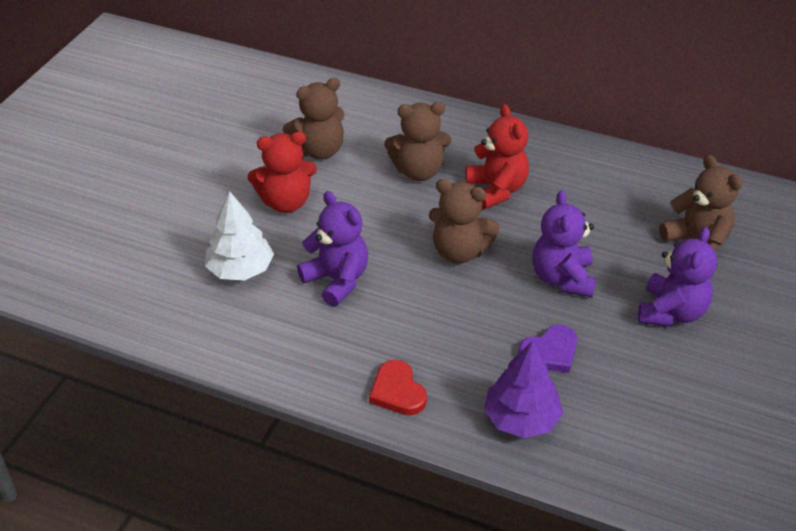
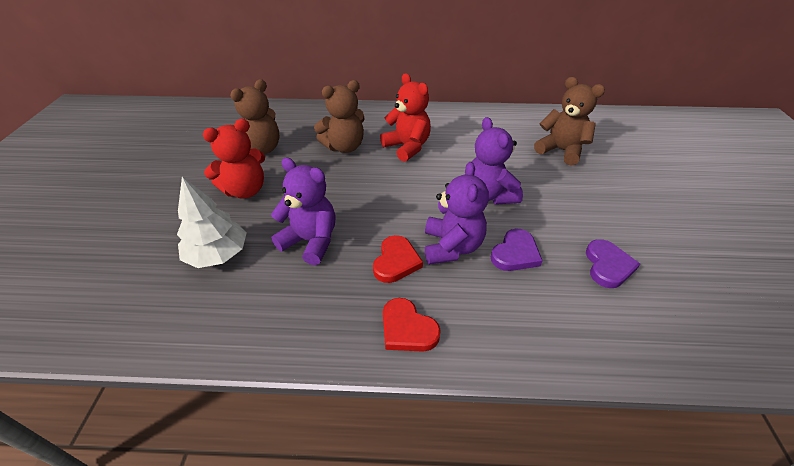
camera: 20 degrees left, 0 degrees up
brown teddy bear [429,179,500,264] -> none
purple tree [484,341,563,438] -> none
purple teddy bear [638,227,717,327] -> purple teddy bear moved to [425,162,489,265]
none -> red heart [373,235,423,283]
none -> purple heart [586,239,640,288]

